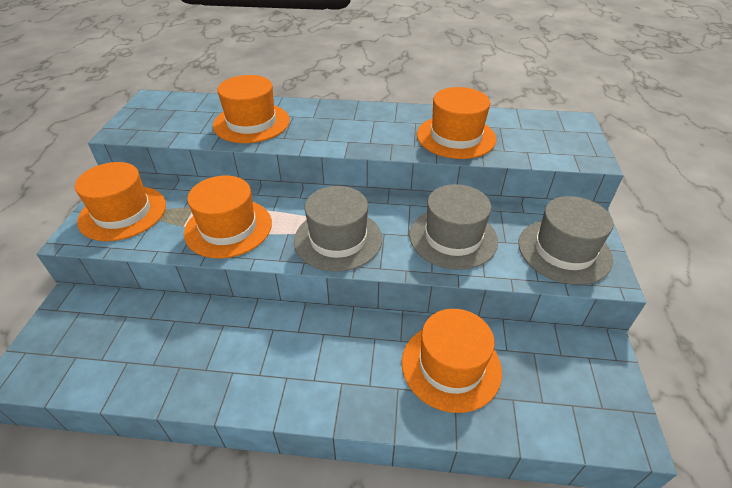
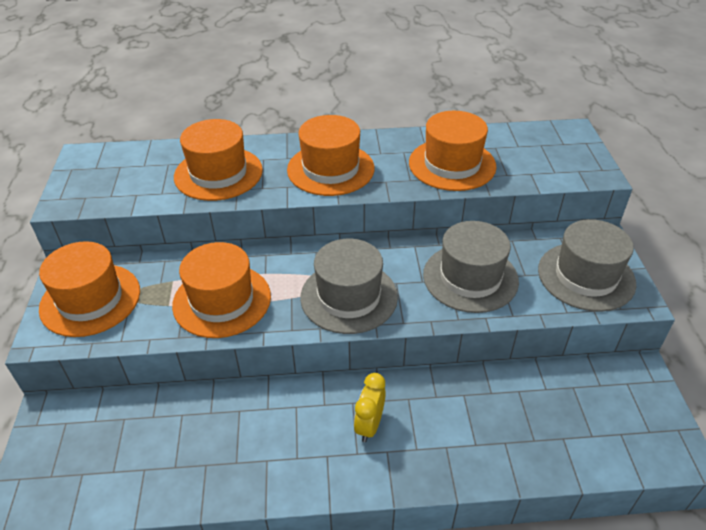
camera: 10 degrees left, 0 degrees up
orange hat [402,309,502,413] -> orange hat moved to [287,115,375,196]
none -> yellow clock [354,373,386,442]

